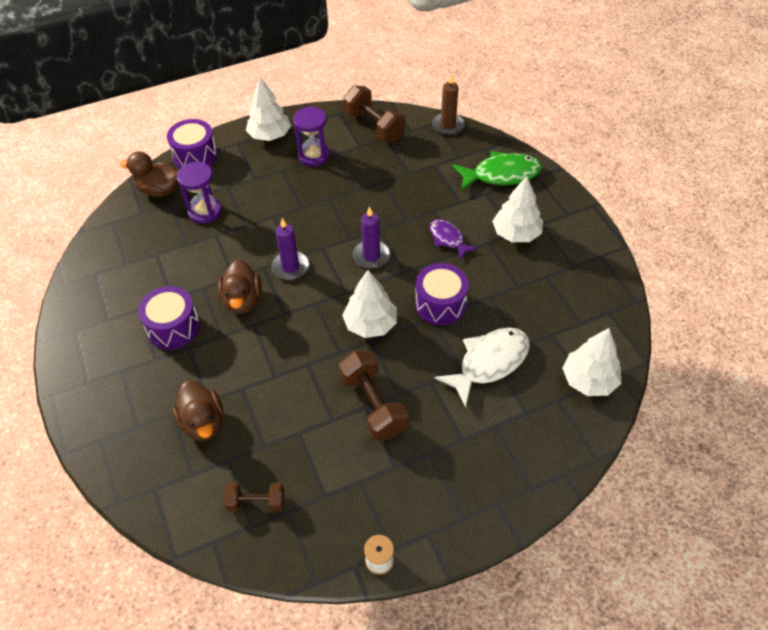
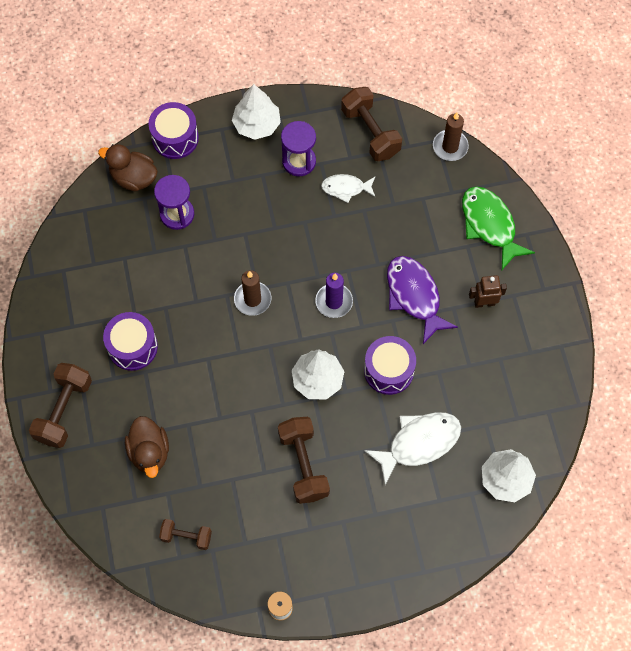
camera: 10 degrees right, 15 degrees up
brown duck [218,259,261,314] -> none
purple candle [271,218,309,280] -> brown candle [234,270,271,316]
purple fish [430,220,478,260] -> purple fish [387,256,458,344], size x1.68
green fish [453,151,542,191] -> green fish turned 120 degrees counterclockwise [462,186,535,270]
white tree [492,176,543,242] -> brown robot [469,275,507,308]
none -> brown dumbbell [29,363,92,448]
none -> white fish [321,174,375,203]

